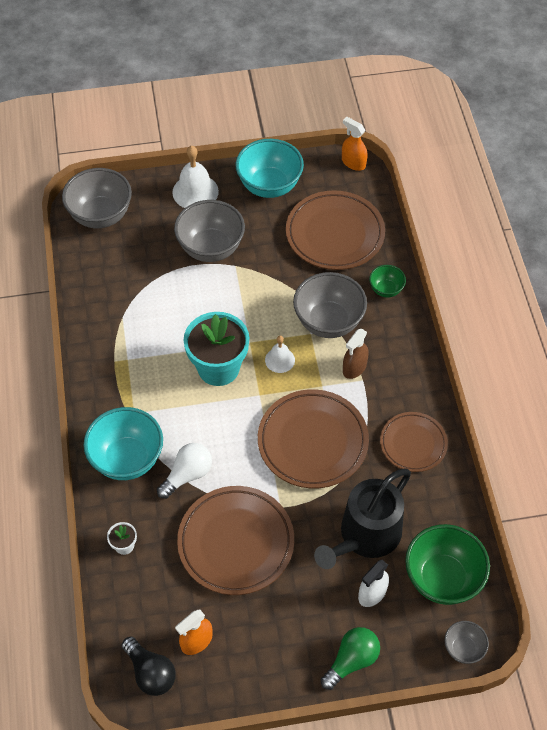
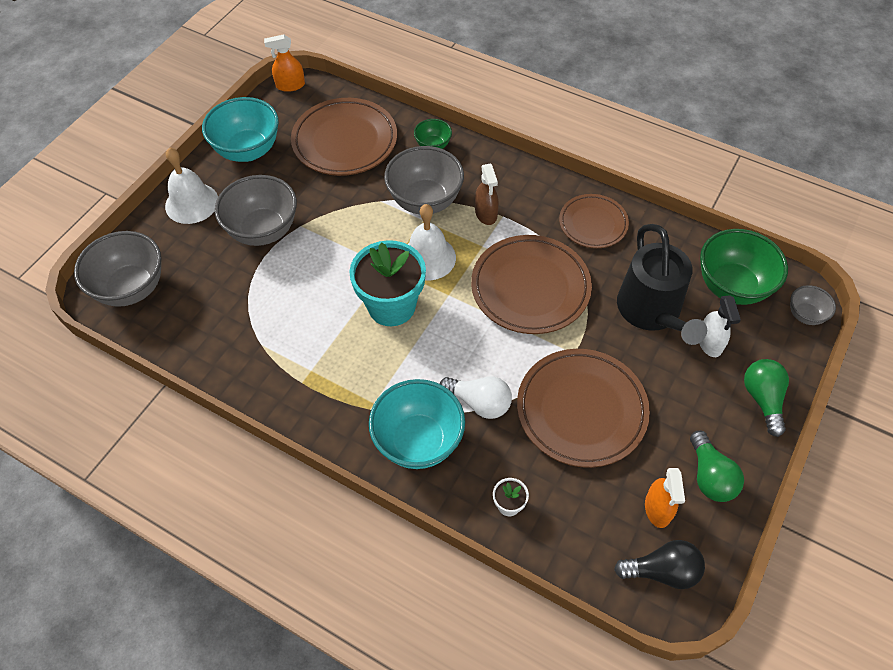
camera: 50 degrees left, 0 degrees up
white light bulb [157,443,212,499] -> white light bulb turned 120 degrees clockwise [440,376,512,419]
white bell [265,336,295,373] -> white bell [408,204,456,280], size x1.69
none -> green light bulb [690,431,744,502]

